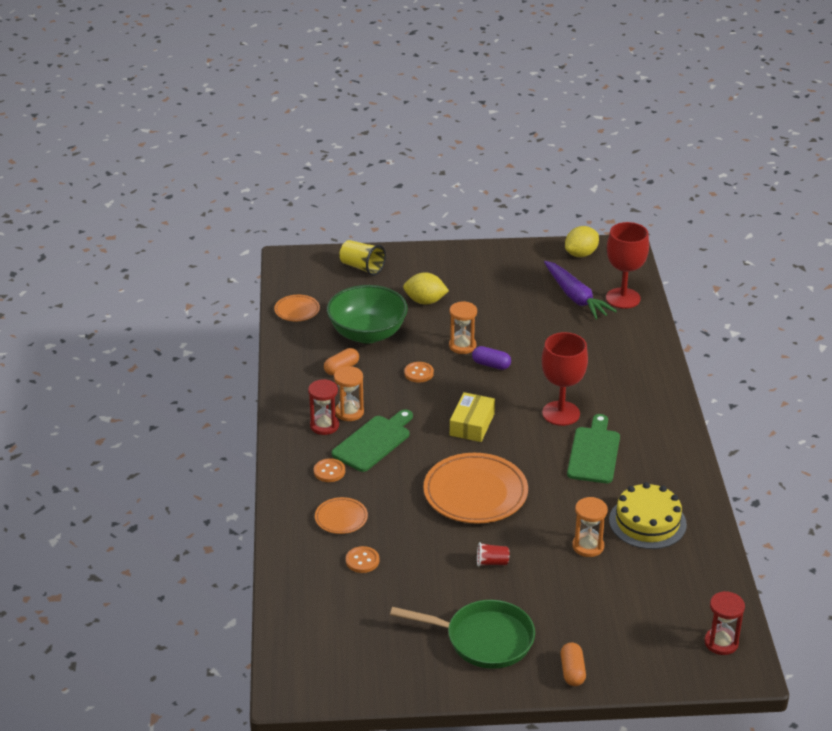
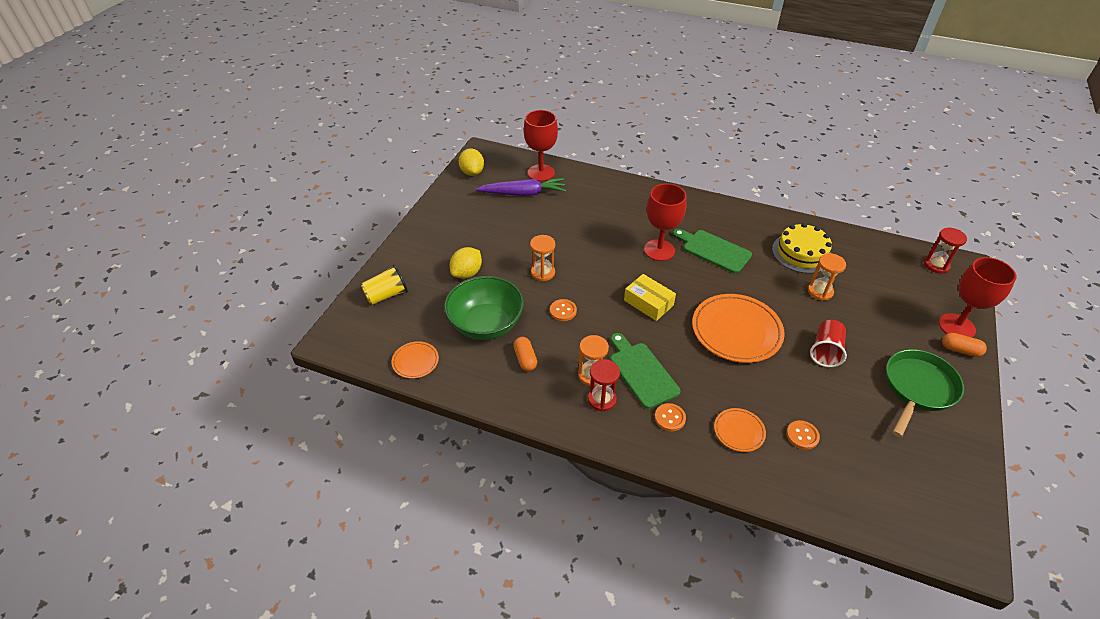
camera: 65 degrees left, 10 degrees up
purple capsule [472,346,511,370] -> none
red cup [477,542,509,567] -> red cup [810,320,847,367], size x1.62
none -> red goblet [939,257,1017,337]

